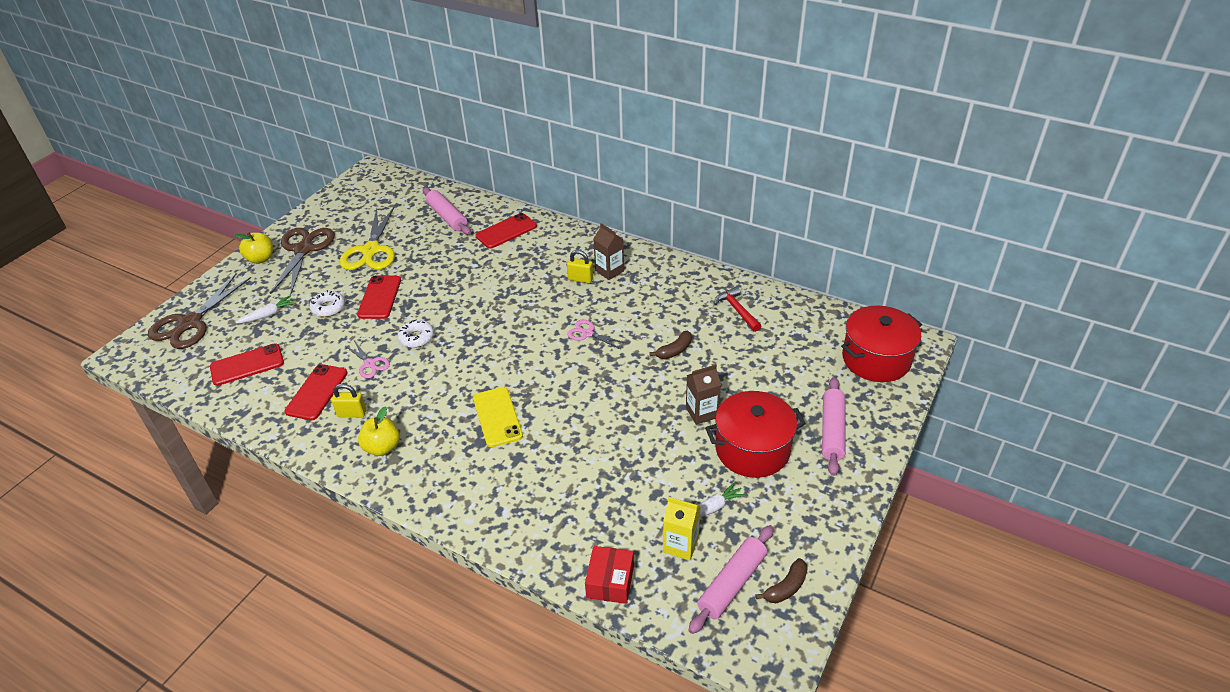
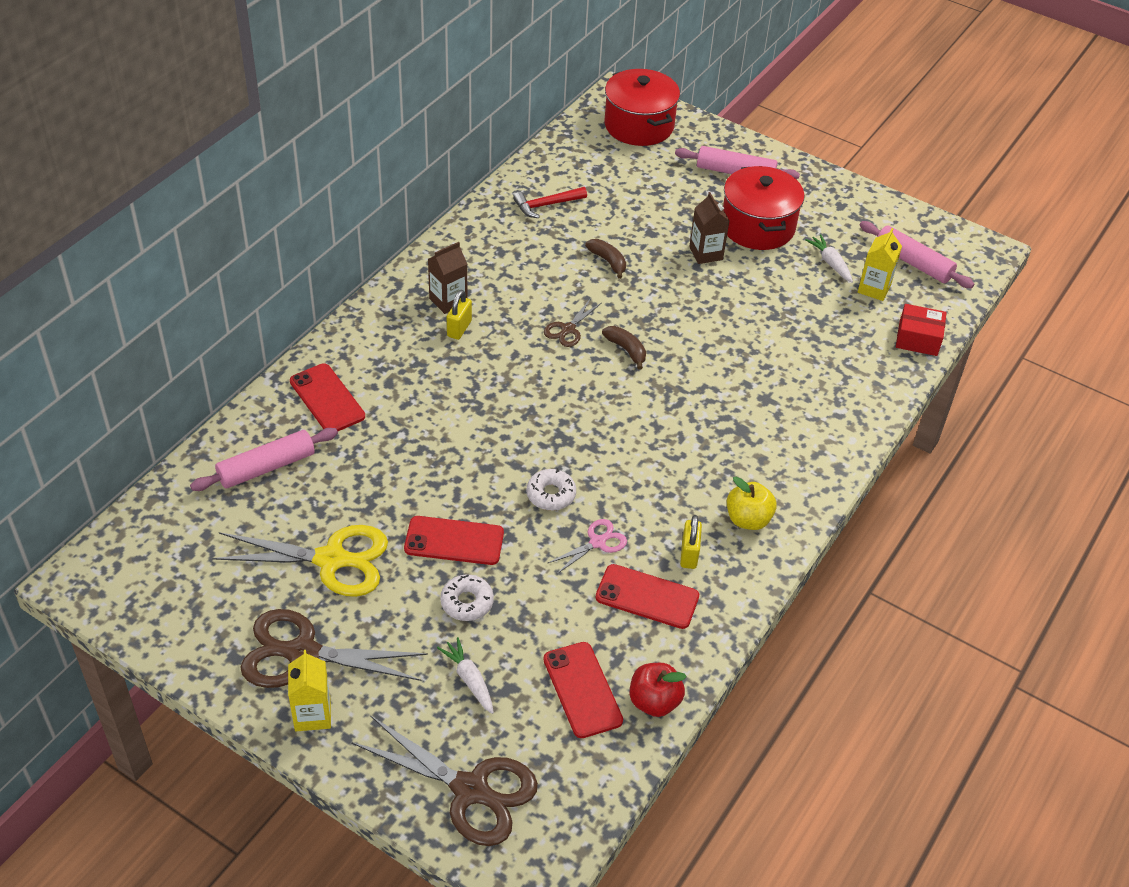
camera: 90 degrees left, 5 degrees up
yellow apple [235,232,273,264] -> yellow carton [288,650,331,731]
yellow phone [473,387,523,447] -> none
pink scissors [567,320,626,349] -> brown scissors [544,298,601,347]
brown banana [756,558,808,603] -> brown banana moved to [602,326,646,370]
none -> red apple [629,663,687,717]

